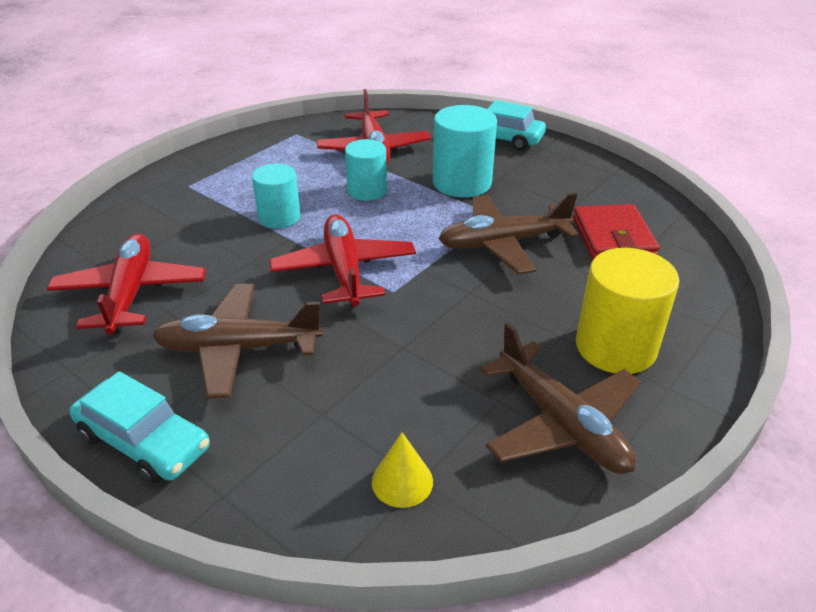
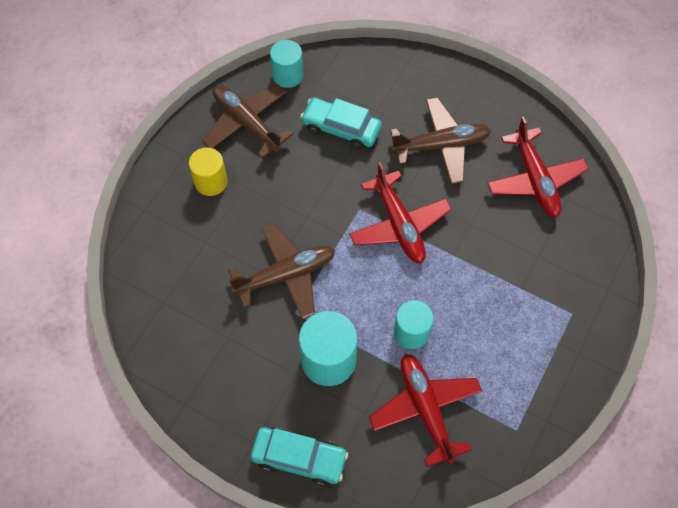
camera: 170 degrees right, 25 degrees up
turquoise car [69,371,210,484] -> turquoise car moved to [300,98,382,149]
turquoise cylinder [252,163,300,228] -> turquoise cylinder moved to [270,40,303,88]
yellow cone [372,432,433,508] -> none
red wallet [573,204,659,260] -> none
yellow cylinder [576,248,679,374] -> yellow cylinder [189,147,227,196], size x0.66

